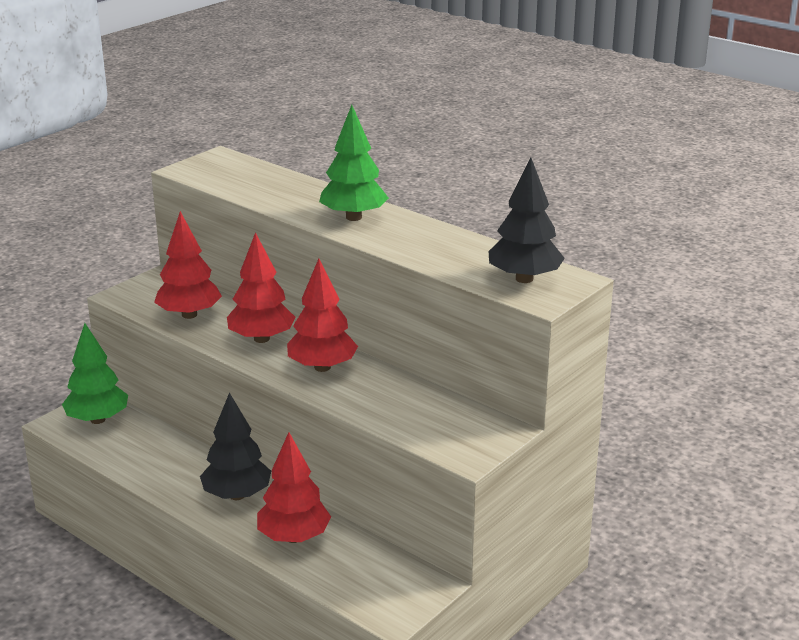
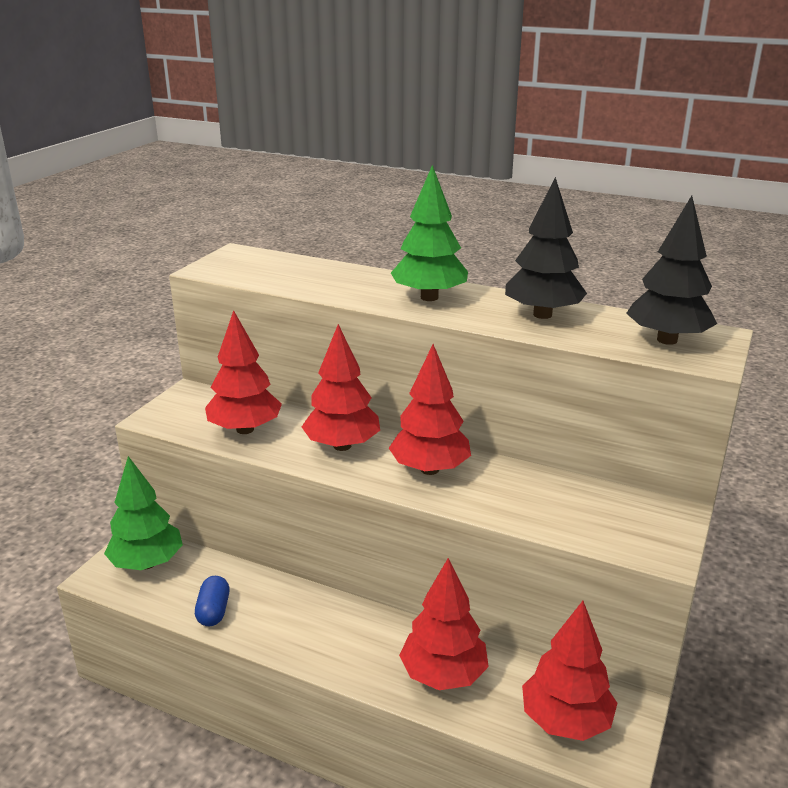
camera: 15 degrees left, 0 degrees up
black tree [200,392,271,500] -> black tree moved to [505,177,587,319]
none -> blue capsule [195,576,229,626]
none -> red tree [522,601,617,741]

